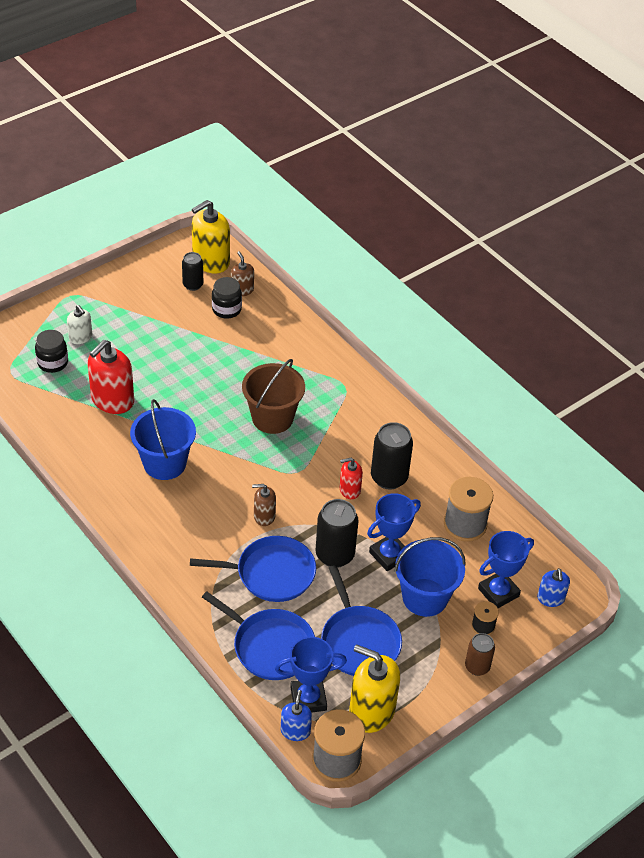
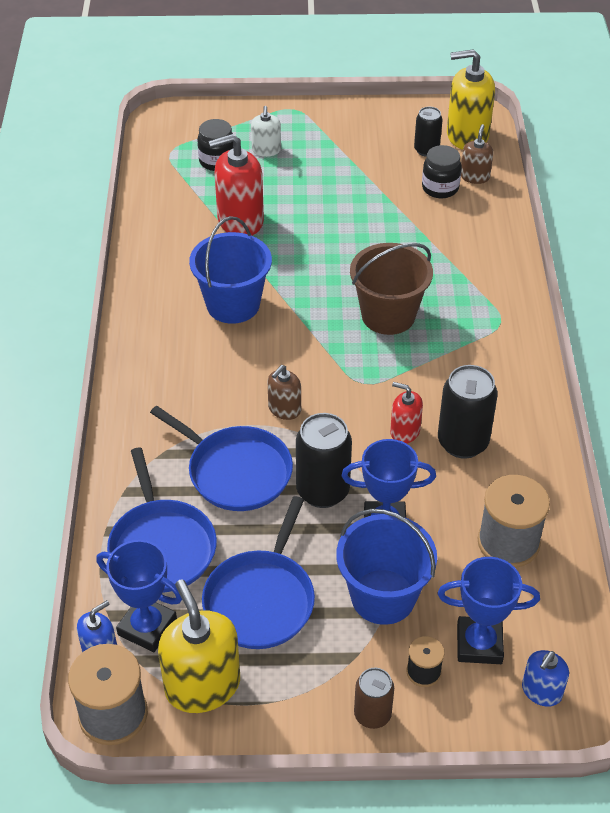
camera: 40 degrees right, 0 degrees up
brown soap dispenser [252,484,276,526] -> brown soap dispenser turned 90 degrees counterclockwise [268,365,301,420]

